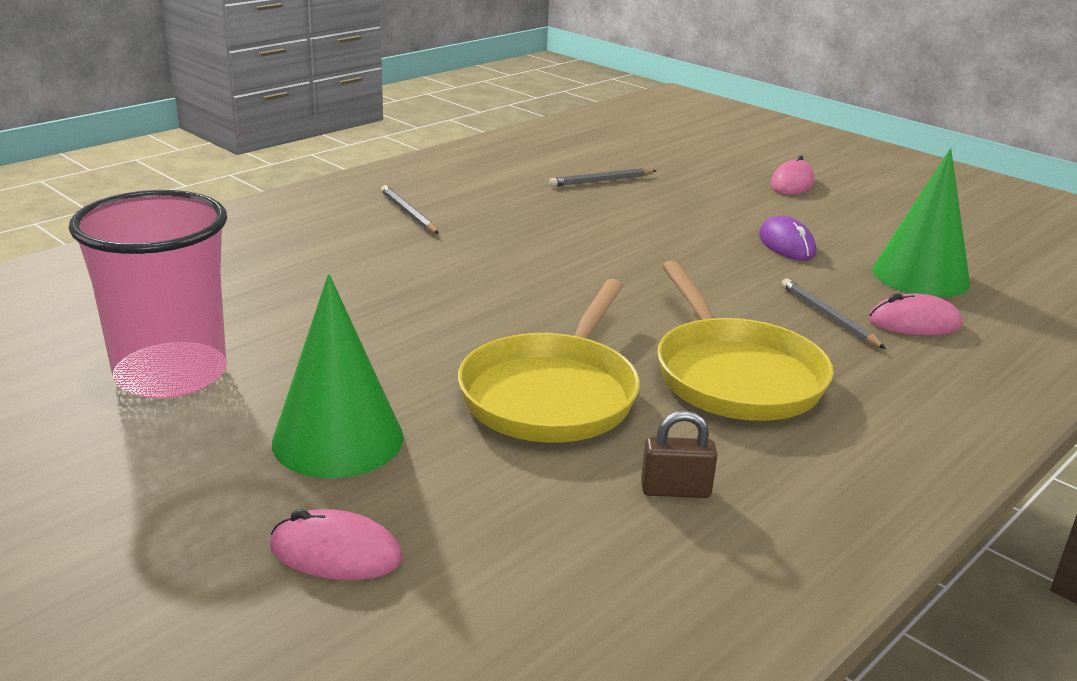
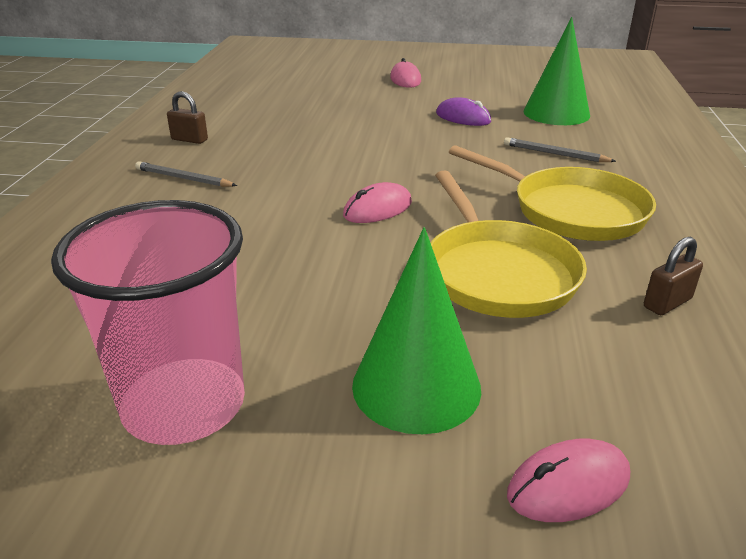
camera: 35 degrees left, 5 degrees up
grey pencil [549,168,657,187] -> none
pink mouse [868,293,962,335] -> pink mouse moved to [343,182,412,223]
none -> brown padlock [167,91,208,144]

